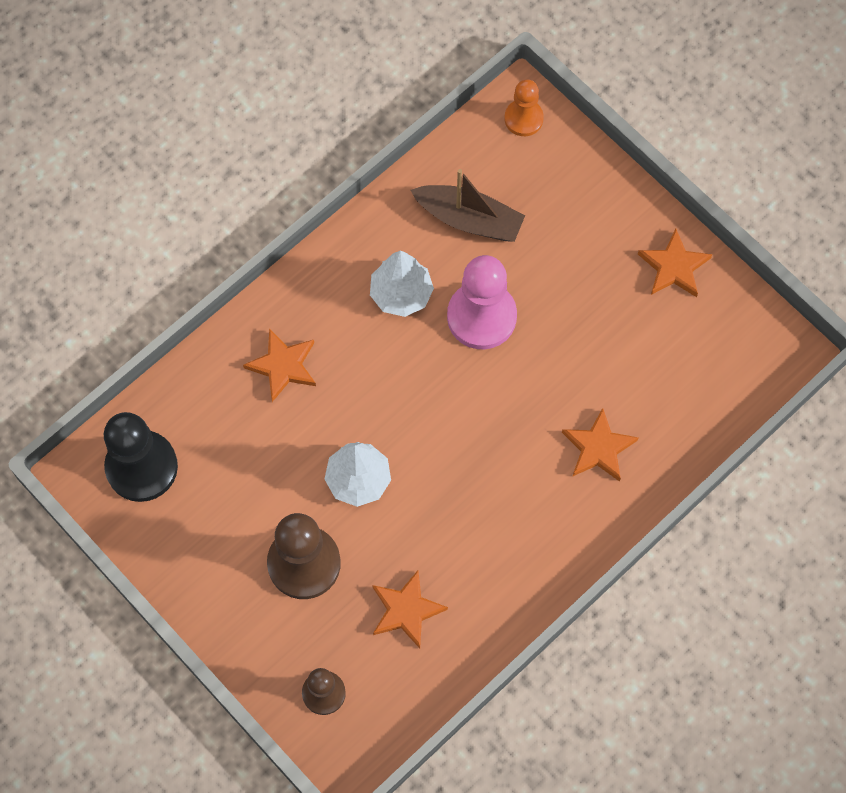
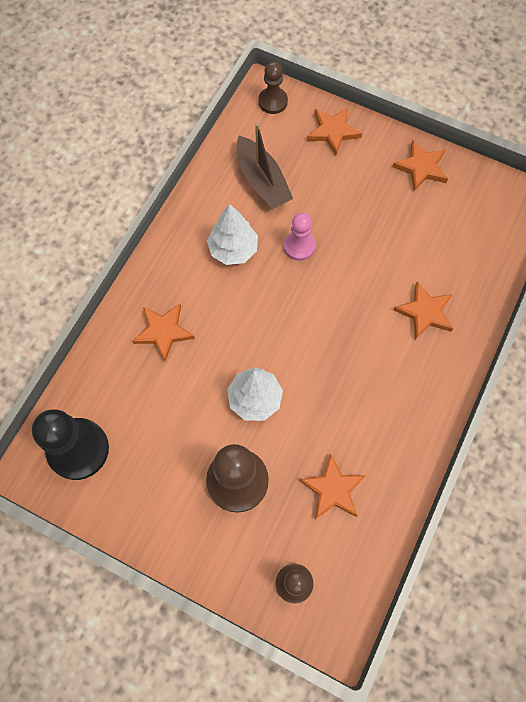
camera: 20 degrees left, 0 degrees up
brown boat [410,169,525,242] -> brown boat turned 60 degrees clockwise [236,123,293,209]
pink pawn [447,255,517,349] -> pink pawn [284,213,316,261], size x0.58
orange pawn [505,79,544,136] -> brown pawn [258,62,288,114]
none -> orange star [307,108,362,156]

